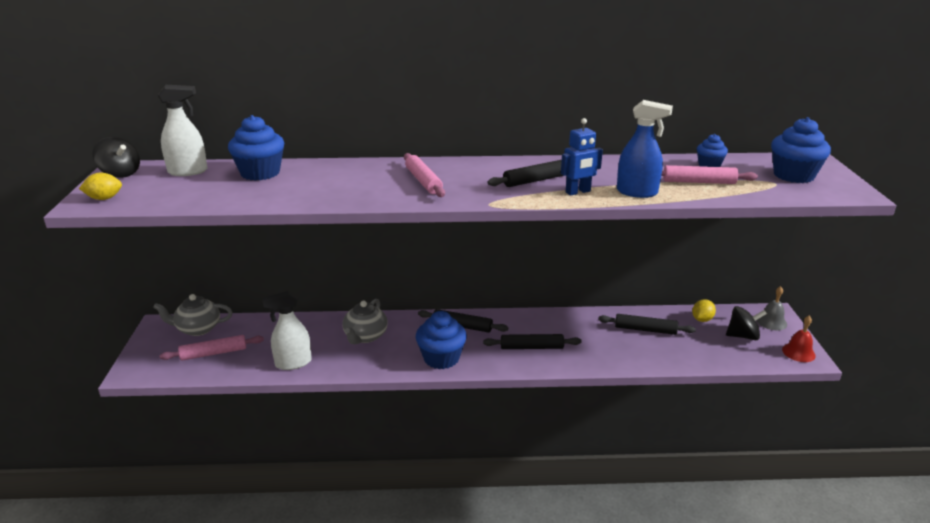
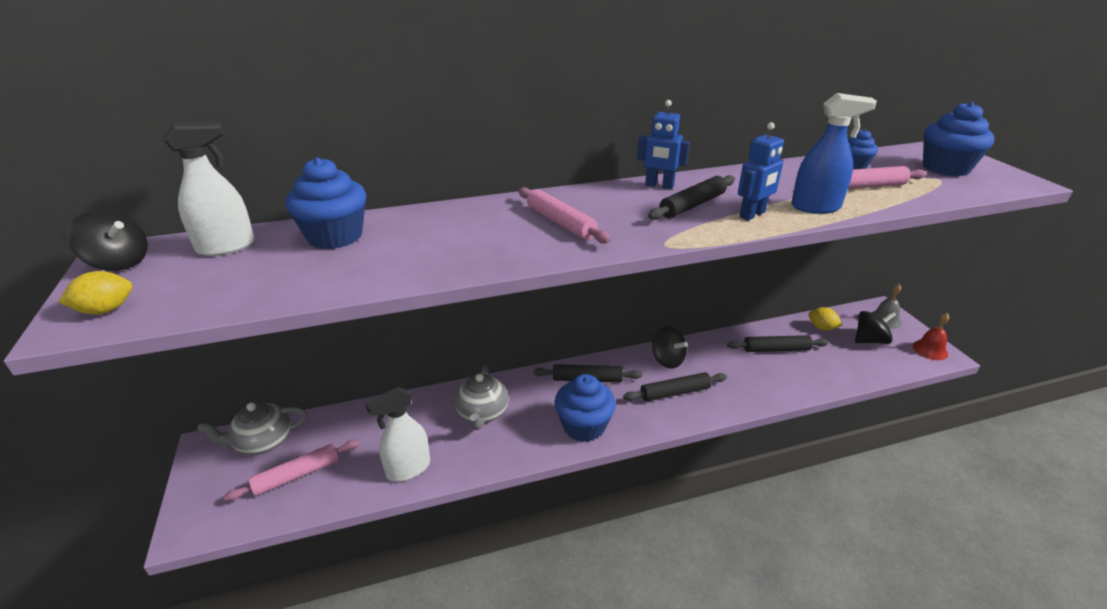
camera: 15 degrees left, 5 degrees up
yellow lemon [692,299,716,322] -> yellow lemon turned 75 degrees counterclockwise [809,307,842,331]
none -> blue robot [637,100,690,189]
none -> black spinning top [652,326,688,369]

